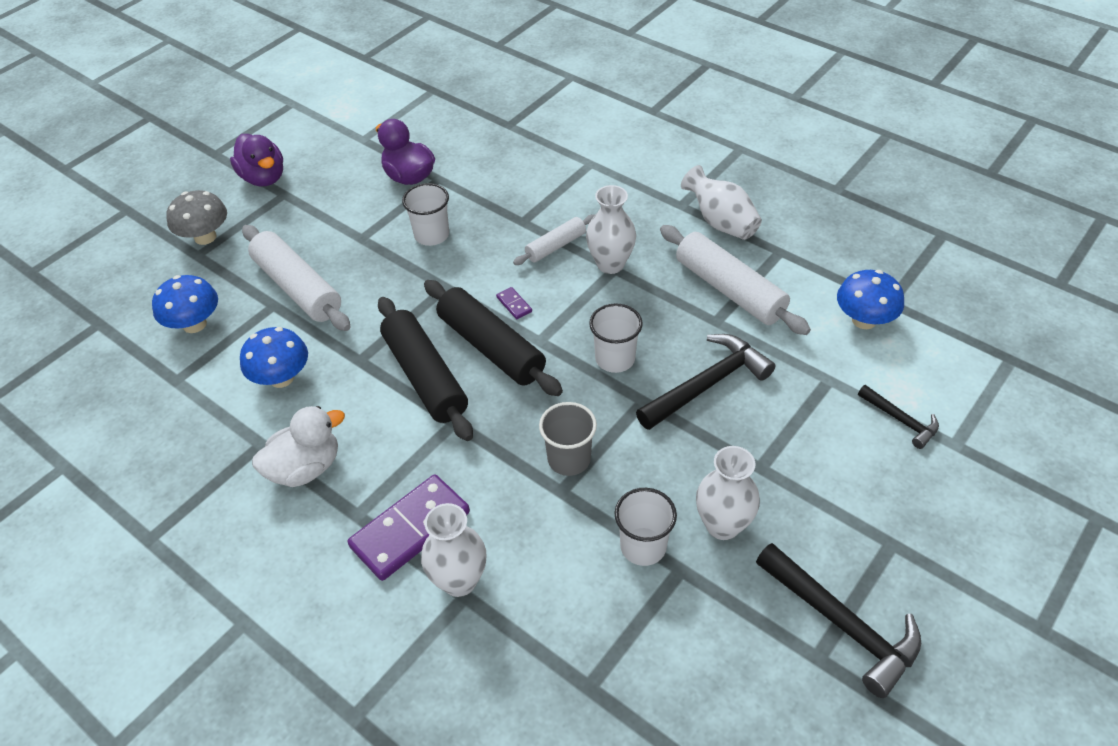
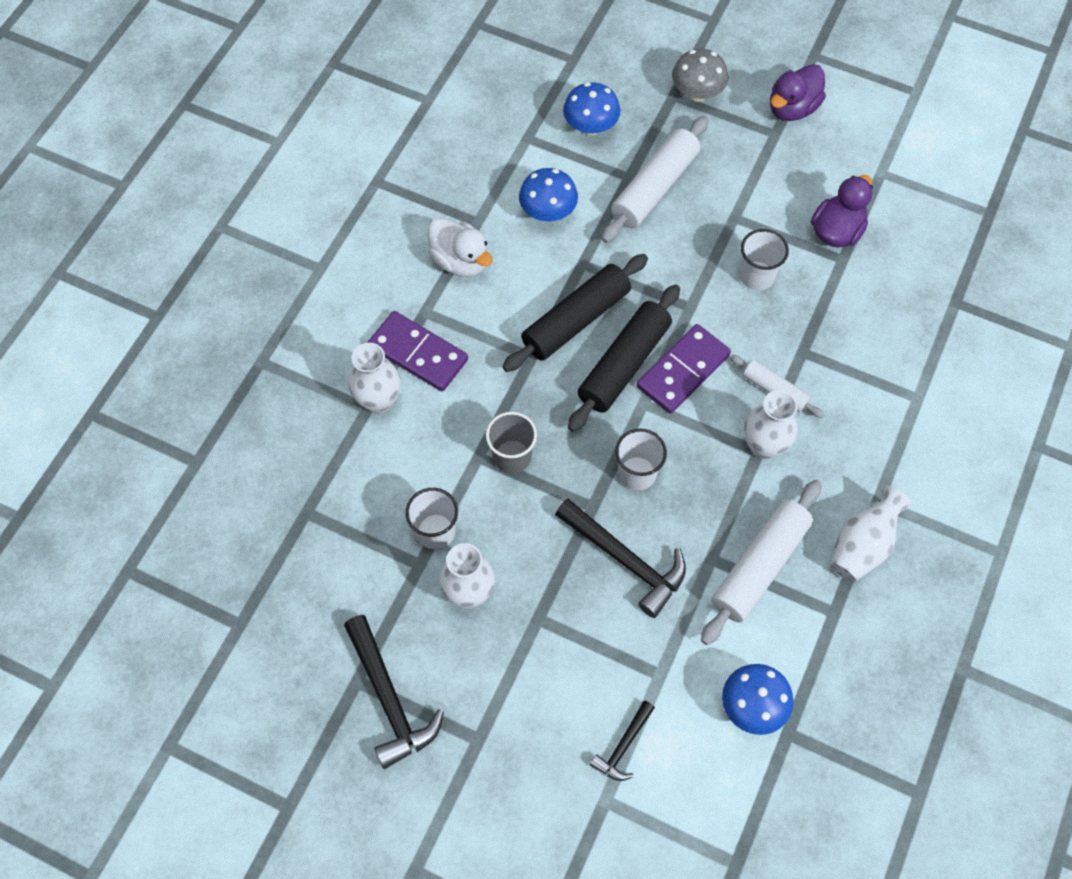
camera: 75 degrees right, 15 degrees up
purple domino [496,287,532,319] -> purple domino [636,324,731,414], size x2.45
black hammer [756,543,921,698] -> black hammer turned 60 degrees counterclockwise [344,615,444,769]

